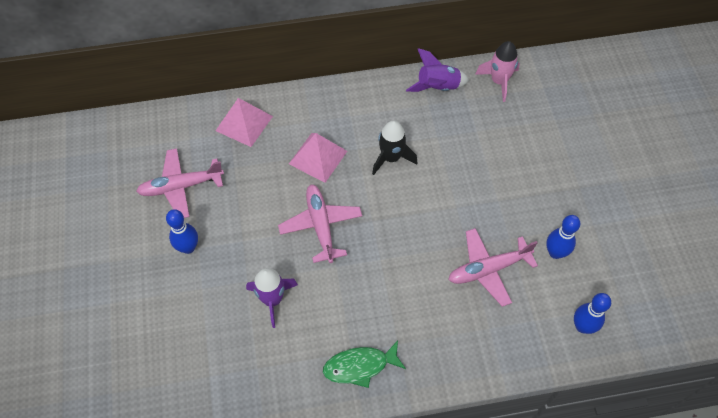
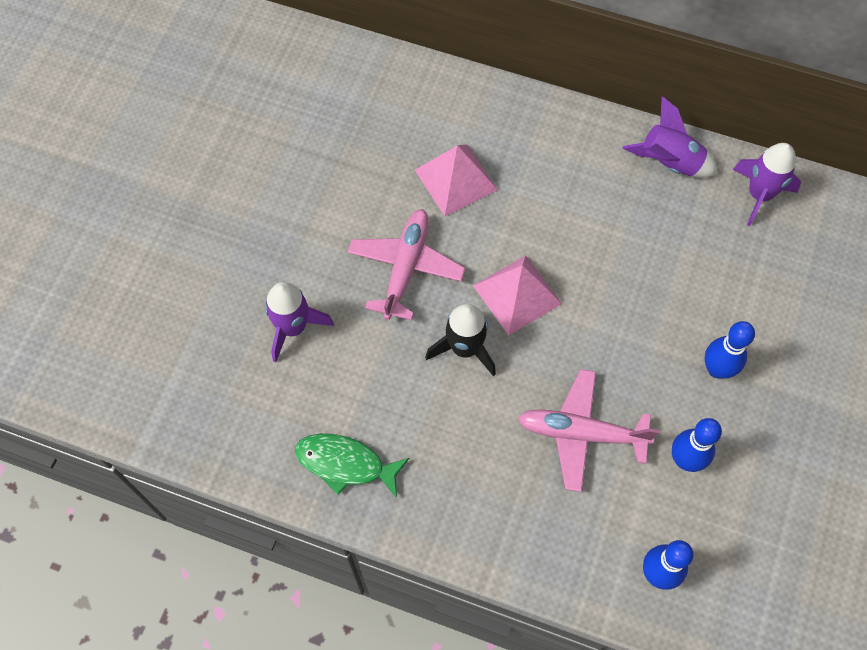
camera: 30 degrees right, 5 degrees up
pink plane [136,148,224,218] -> none
blue bowling pin [166,209,198,254] -> blue bowling pin moved to [705,321,755,379]
pink pyramid [216,98,273,147] -> pink pyramid moved to [473,255,562,335]
black rocket [372,121,417,175] -> black rocket moved to [425,304,496,376]
pink rocket [476,41,520,102] -> purple rocket [733,143,801,226]

